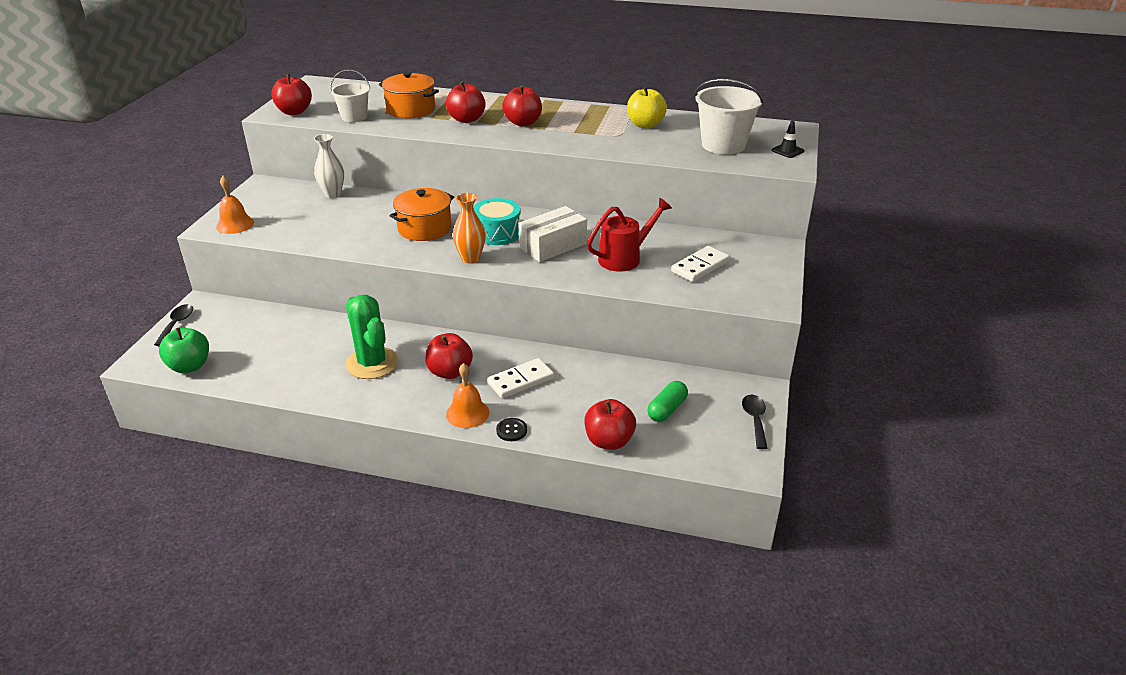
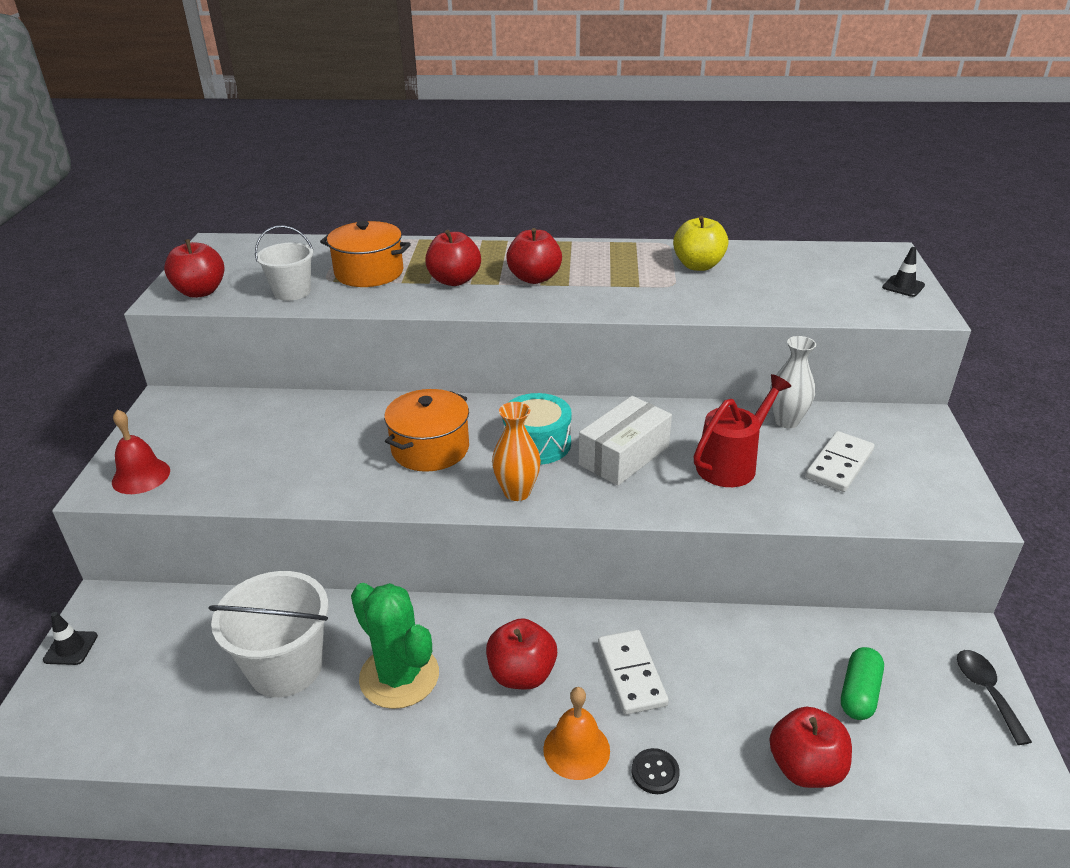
camera: 10 degrees left, 0 degrees up
black spoon [154,304,193,346] -> black traffic cone [43,612,98,665]
green apple [159,327,209,373] -> none
orange bell [216,176,254,234] -> red bell [112,409,170,494]
white vase [314,134,344,198] -> white vase moved to [770,336,816,428]
white domino [487,358,554,399] -> white domino turned 60 degrees counterclockwise [598,630,669,715]
white bucket [695,79,764,155] -> white bucket moved to [208,571,328,697]

